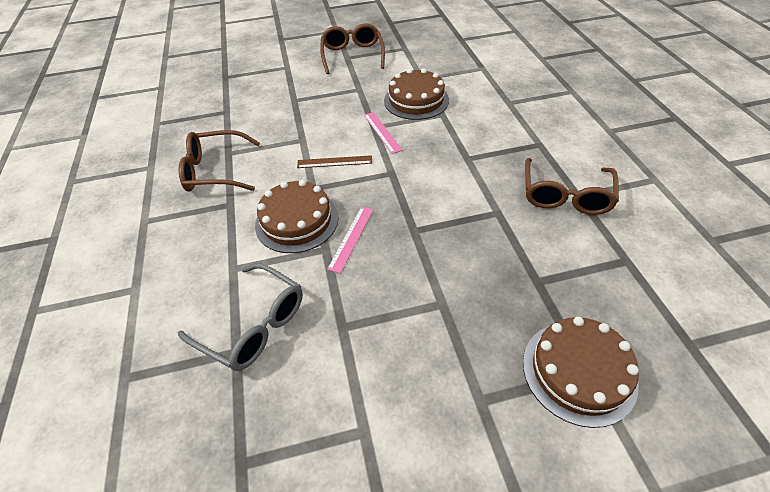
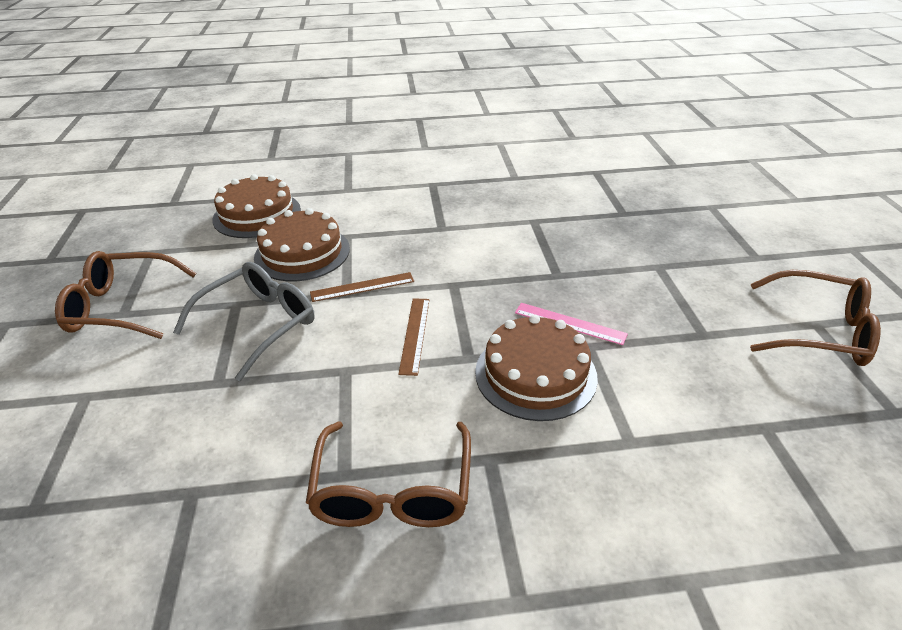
camera: 85 degrees left, 10 degrees down
grey glasses [178,263,303,371] -> grey glasses moved to [173,262,314,381]
pink ruler [364,112,403,154] -> brown ruler [310,272,414,302]
brown cake [523,317,639,428] -> brown cake moved to [212,174,301,238]
brown glasses [525,158,619,215] -> brown glasses moved to [750,270,881,366]

